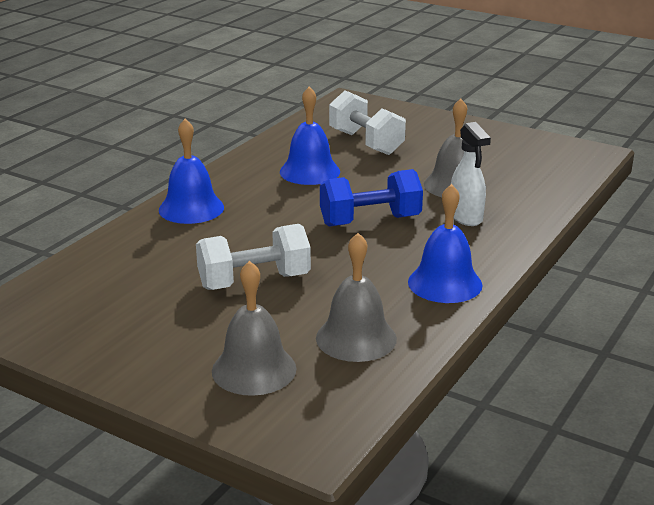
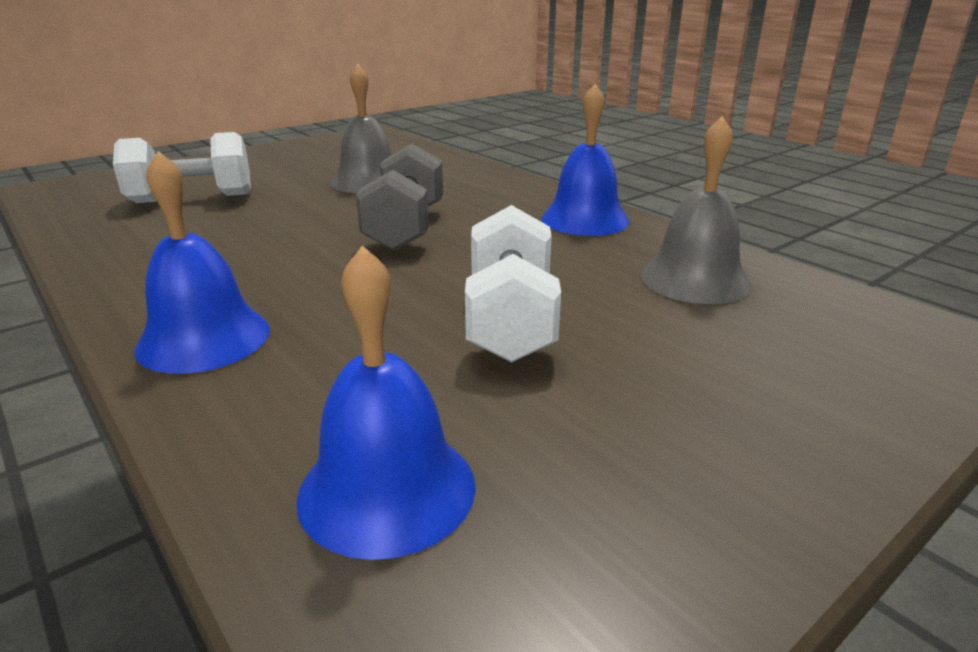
camera: 70 degrees left, 0 degrees up
grey bell [212,261,297,396] -> none
blue bell [280,87,340,185] -> blue bell moved to [296,245,476,560]
blue dumbbell [320,169,423,227] -> grey dumbbell [356,144,443,251]
white spray bottle [451,122,491,226] -> none

